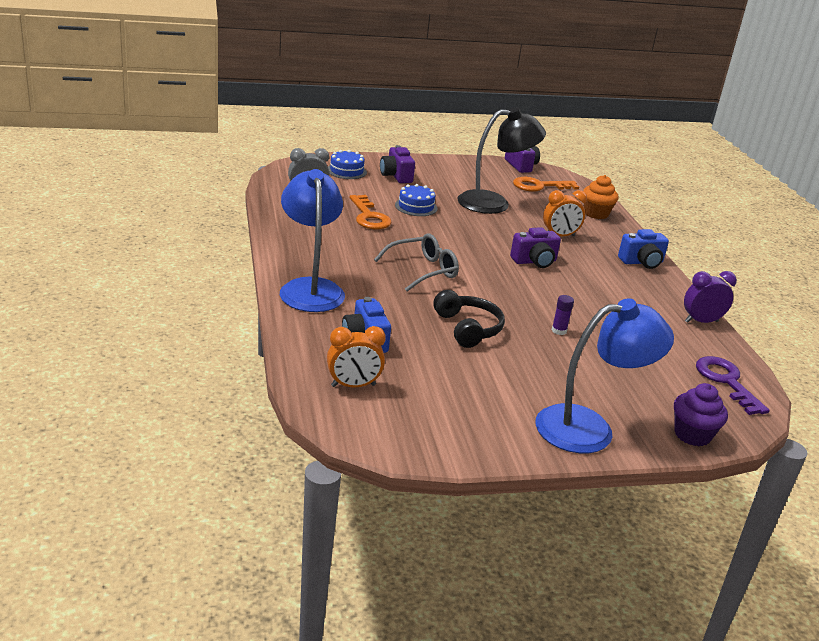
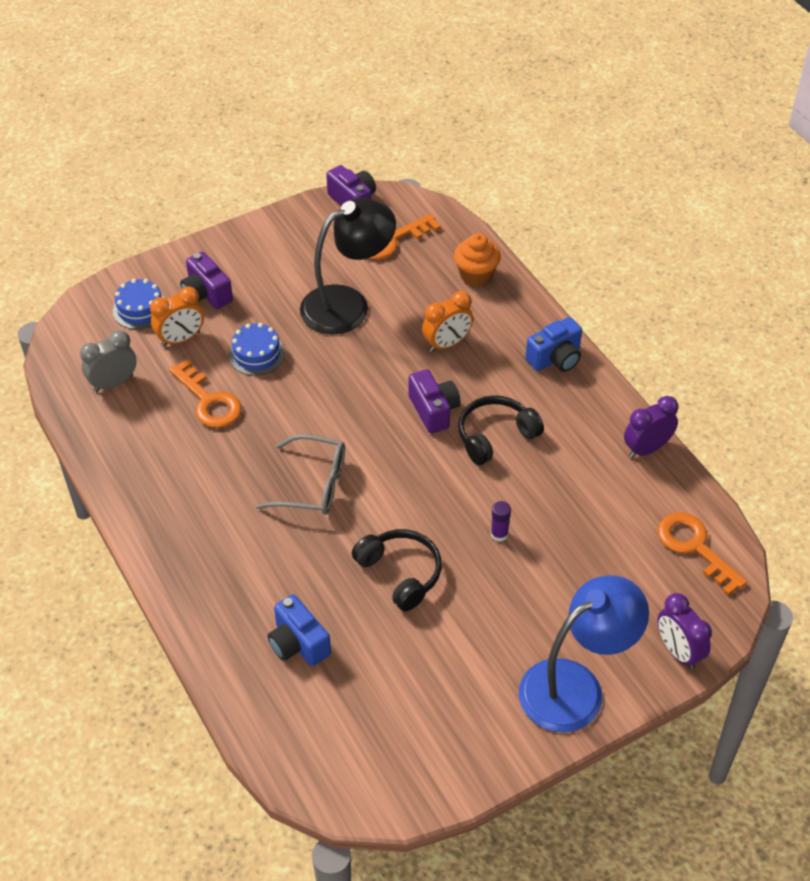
camera: 15 degrees left, 20 degrees up
blue lamp [280,169,345,312] -> none
orange clock [327,326,386,388] -> orange clock moved to [150,286,204,347]
grey glasses [374,234,459,291] -> grey glasses turned 60 degrees clockwise [256,434,345,515]
purple camera [510,227,561,268] -> purple camera turned 75 degrees counterclockwise [408,369,461,434]
purple cupcake [674,383,728,446] -> purple clock [657,593,712,670]
purple key [696,356,770,415] -> orange key [658,512,747,595]
none -> black headphones [458,395,544,465]

